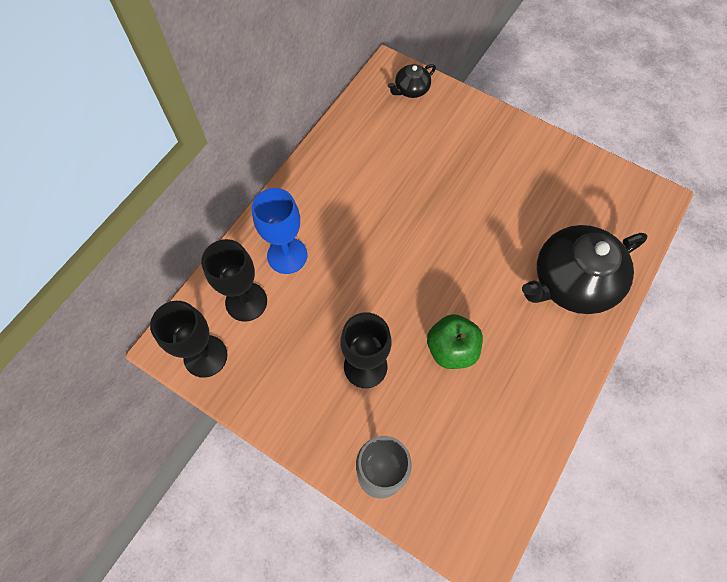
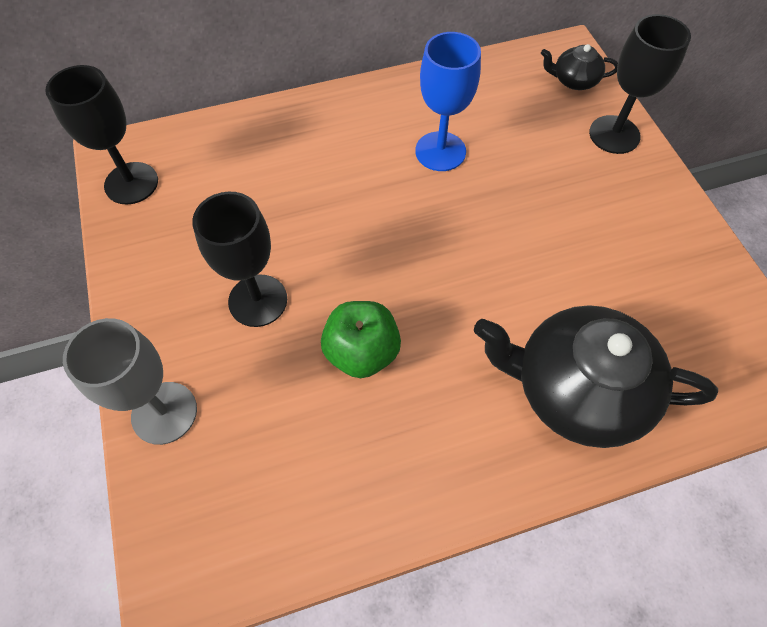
camera: 40 degrees right, 5 degrees down
black goblet [201,239,267,322] -> black goblet moved to [589,14,691,154]
blue goblet [252,188,307,274] -> blue goblet moved to [415,32,481,171]

